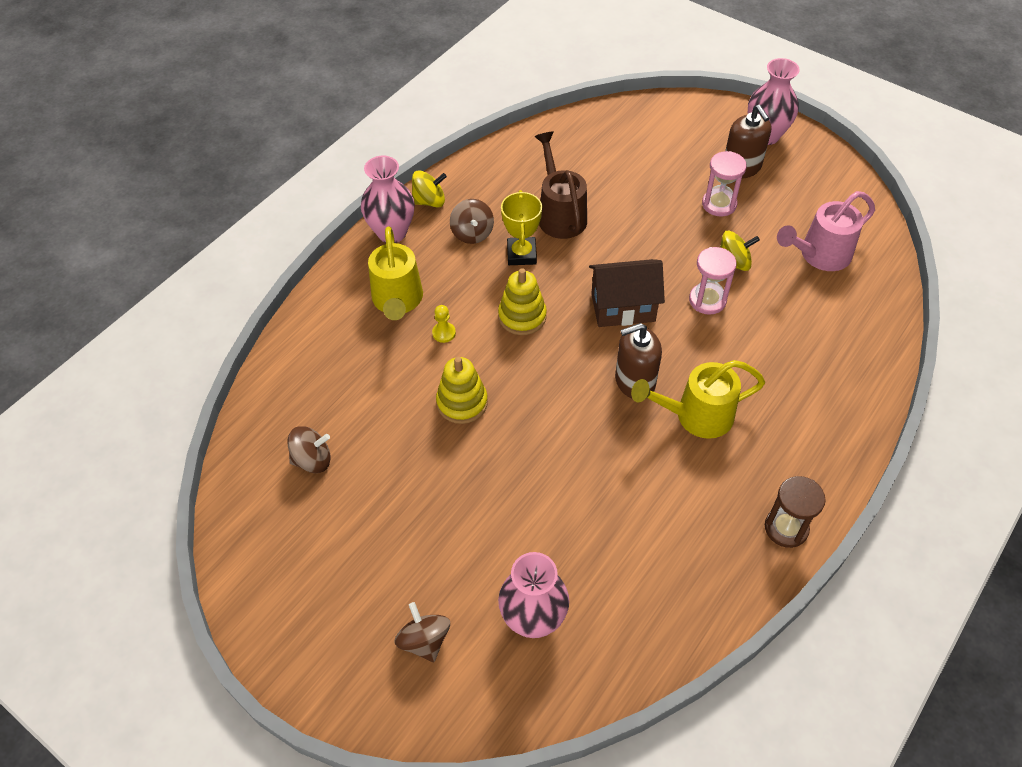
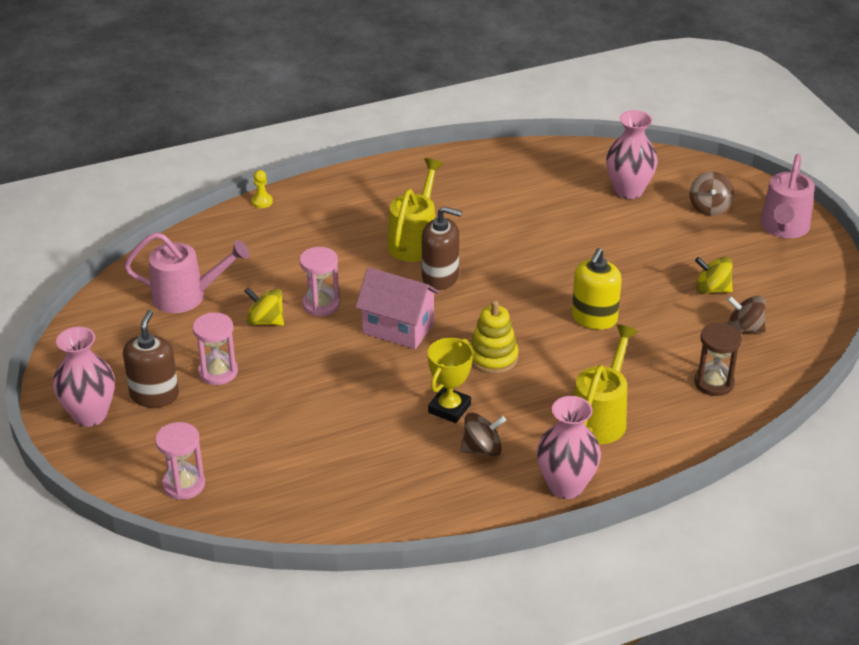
camera: 150 degrees left, 15 degrees down
yellow spinning top [412,170,447,207] -> yellow spinning top moved to [695,257,733,294]
yellow pawn [432,305,456,343] -> yellow pawn moved to [251,170,273,208]
yellow stacking toy [436,357,488,424] -> yellow soap dispenser [572,248,622,330]
brown spinning top [450,199,494,244] -> brown spinning top turned 60 degrees clockwise [461,413,506,456]
brown watering can [535,131,587,239] -> none
brown house [589,259,665,327] -> pink house [355,267,440,349]
yellow watering can [631,360,765,439] -> yellow watering can turned 90 degrees counterclockwise [387,158,443,262]
brown hourglass [765,476,826,548] -> brown hourglass moved to [694,323,742,396]
none -> pink hourglass [155,422,205,500]
none -> pink watering can [760,154,815,238]

